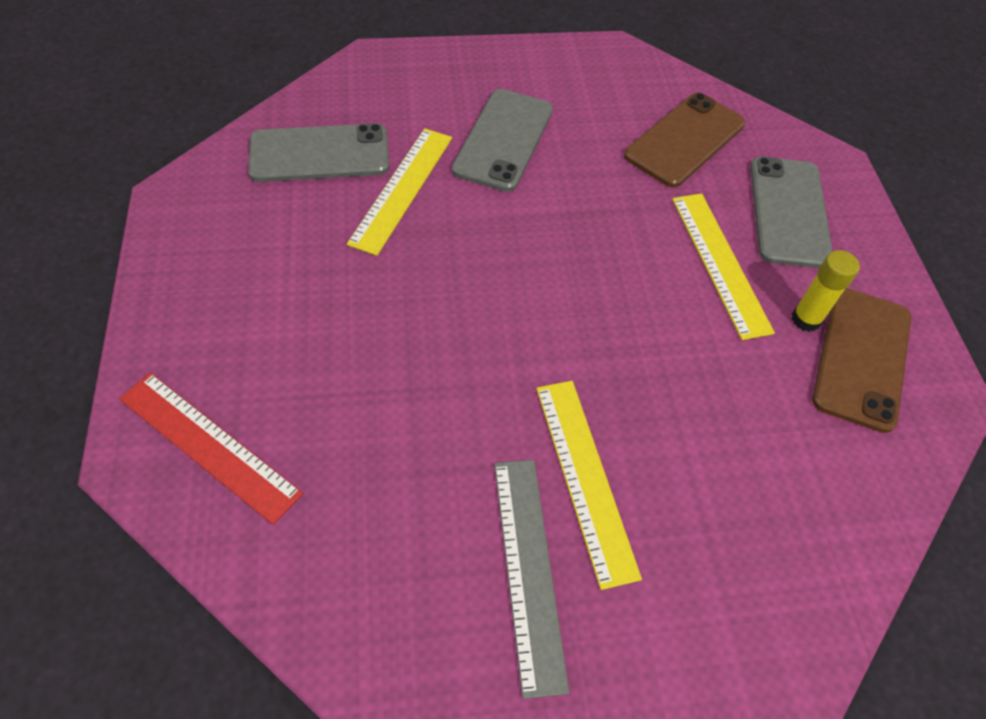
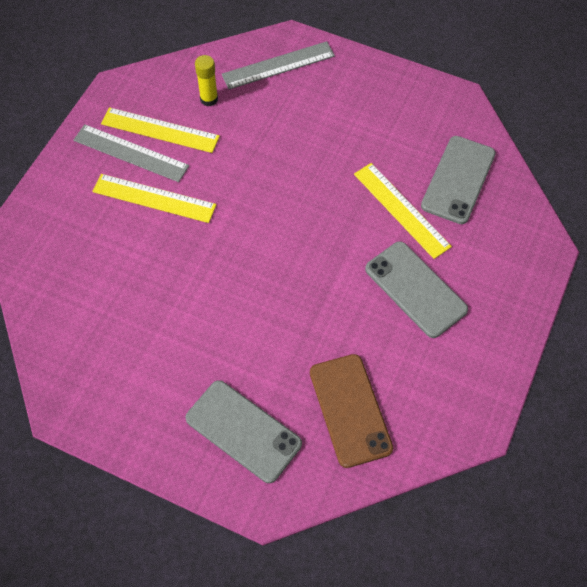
camera: 125 degrees right, 5 degrees up
red ruler [119,373,303,525] -> grey ruler [222,41,335,89]
yellow ruler [672,193,775,340] -> yellow ruler moved to [101,107,220,153]
yellow glue stick [792,250,860,332] -> yellow glue stick moved to [195,55,218,106]
brown phone [812,288,911,433] -> none

